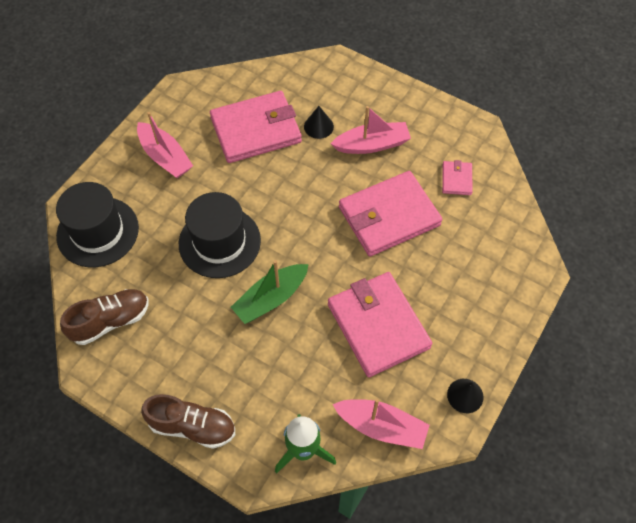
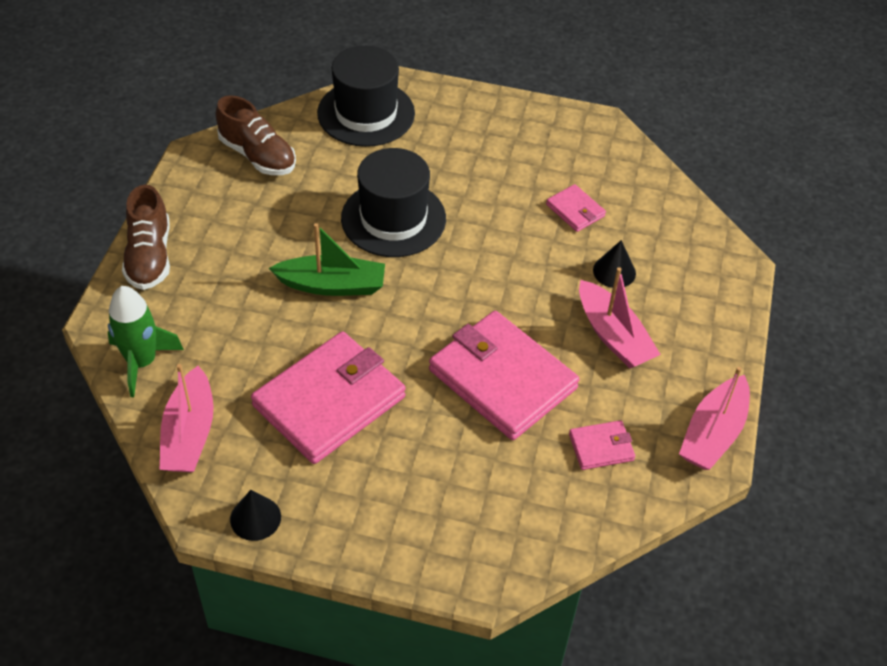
camera: 70 degrees right, 10 degrees down
pink boat [137,112,193,178] -> pink boat moved to [679,367,750,470]
pink wallet [210,91,302,163] -> pink wallet [546,184,606,232], size x0.45
green boat [231,260,309,324] -> green boat turned 150 degrees clockwise [269,223,385,296]

